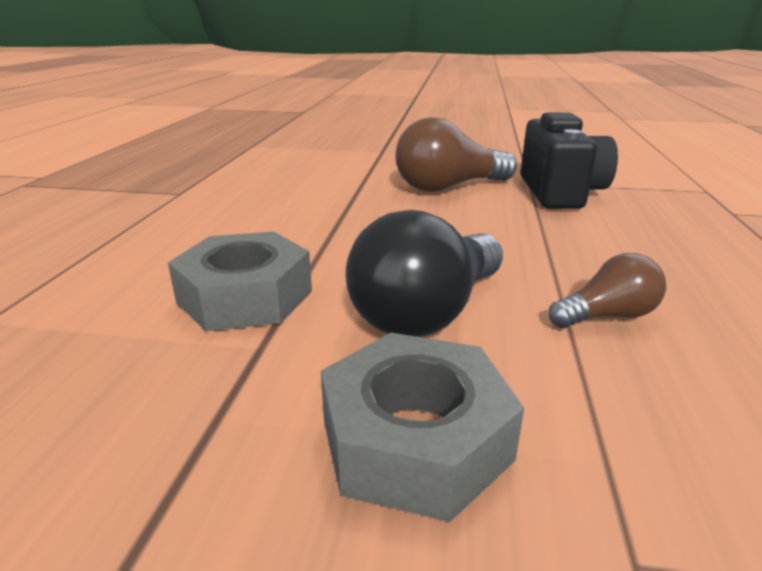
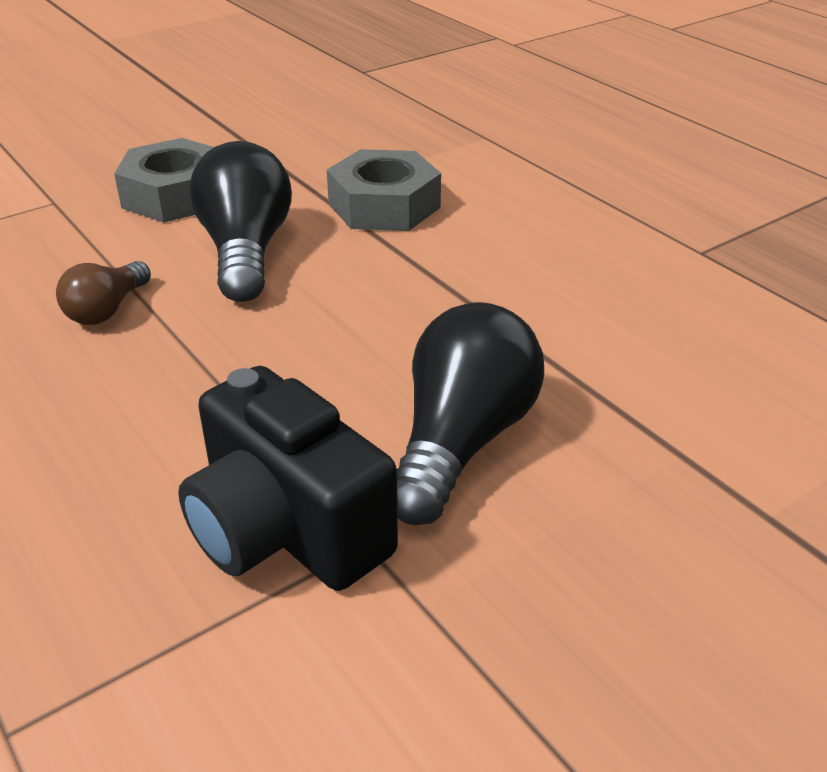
camera: 135 degrees right, 10 degrees up
brown light bulb [395,117,517,192] -> black light bulb [397,302,544,525]

